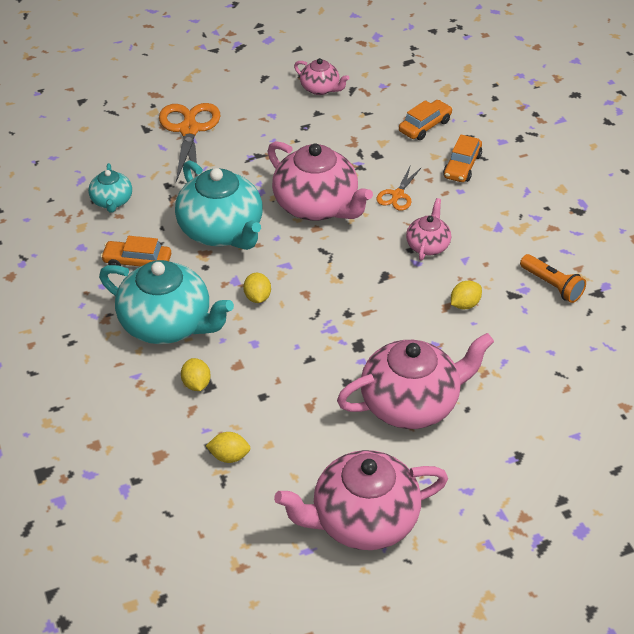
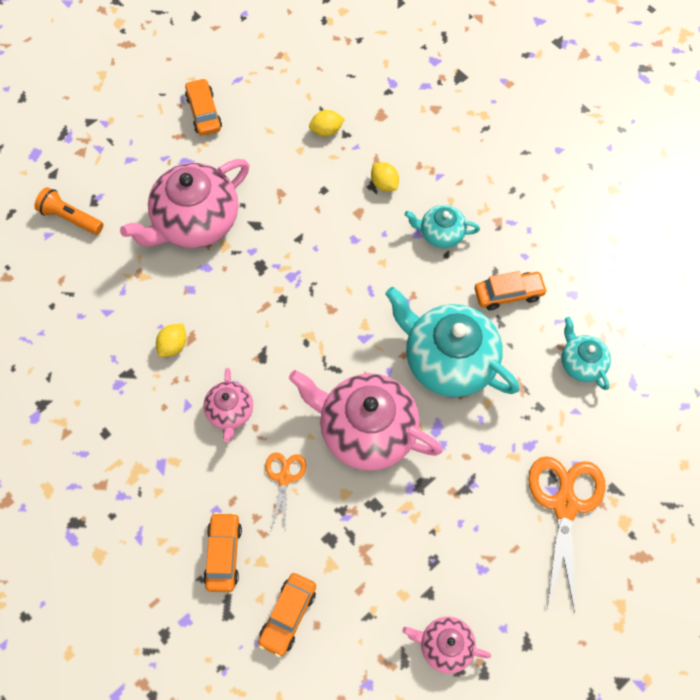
camera: 160 degrees right, 20 degrees up
turquoise teapot [99,260,234,344] -> turquoise teapot [405,205,480,248], size x0.51
orange scissors [159,103,220,182] -> orange scissors turned 150 degrees counterclockwise [528,456,606,613]
yellow lemon [243,273,271,303] -> none
pink teapot [274,450,448,550] -> orange car [185,78,222,136]
orange flashlight [520,254,586,303] -> orange flashlight moved to [34,187,103,235]

